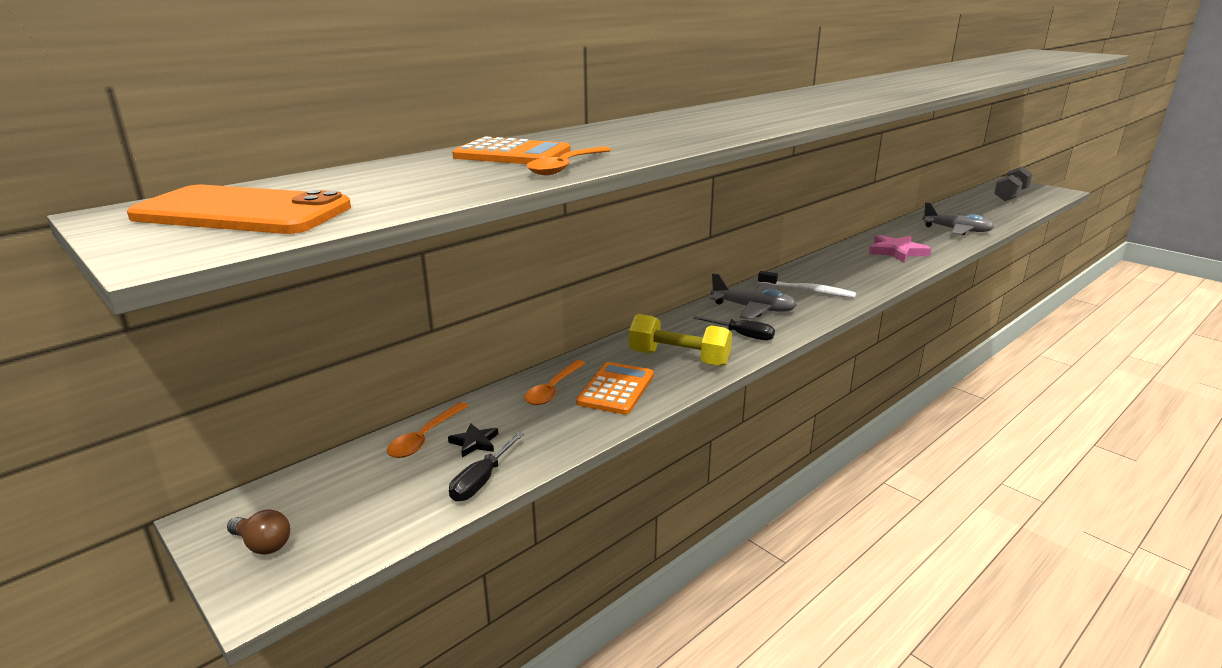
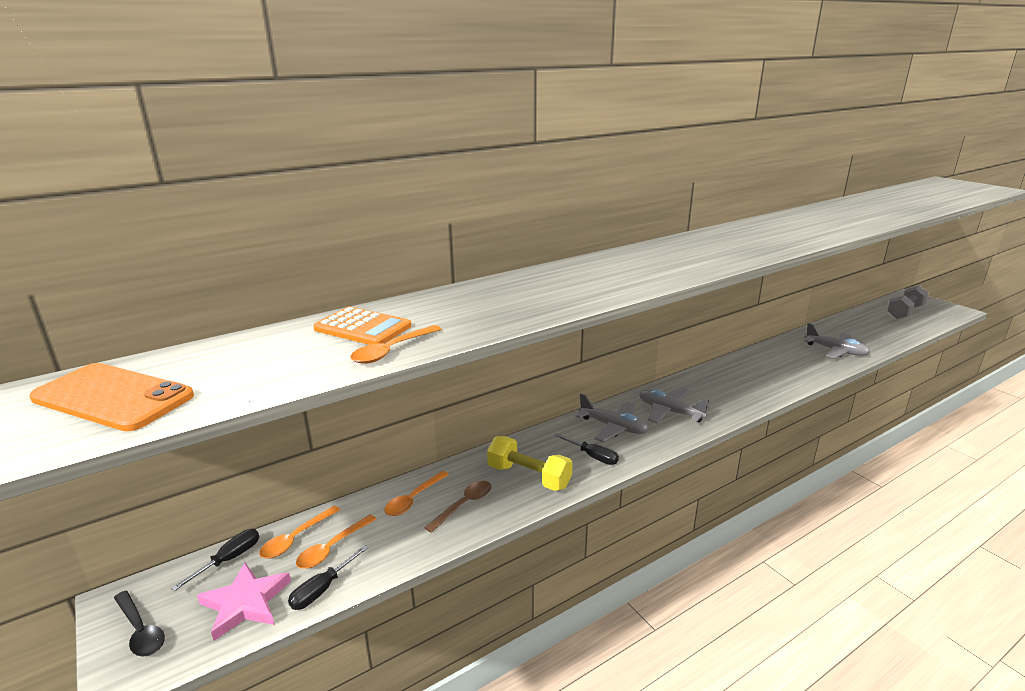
camera: 10 degrees right, 0 degrees up
brown light bulb [227,509,290,555] -> black spoon [114,591,165,657]
black star [448,423,498,457] -> orange spoon [296,514,376,569]
orange calculator [576,362,654,415] -> brown spoon [424,481,492,533]
white toothbrush [758,271,856,298] -> grey plane [639,387,710,423]
pink star [869,235,932,262] -> pink star moved to [197,562,291,641]
none -> black screwdriver [171,529,259,591]

